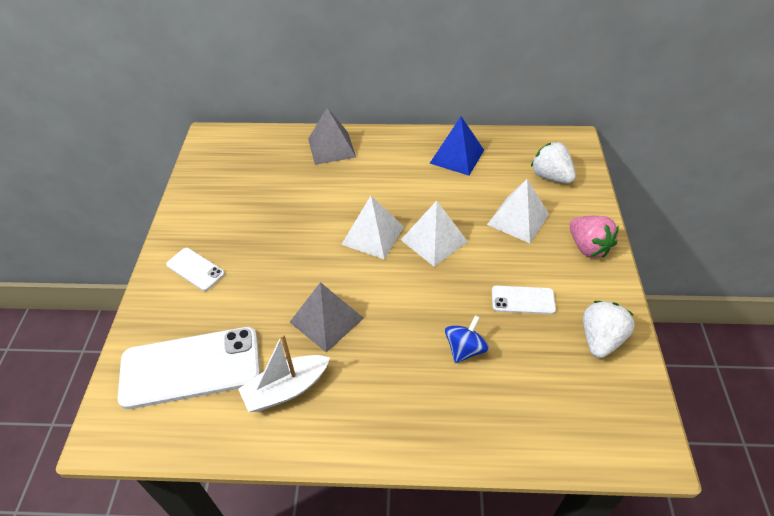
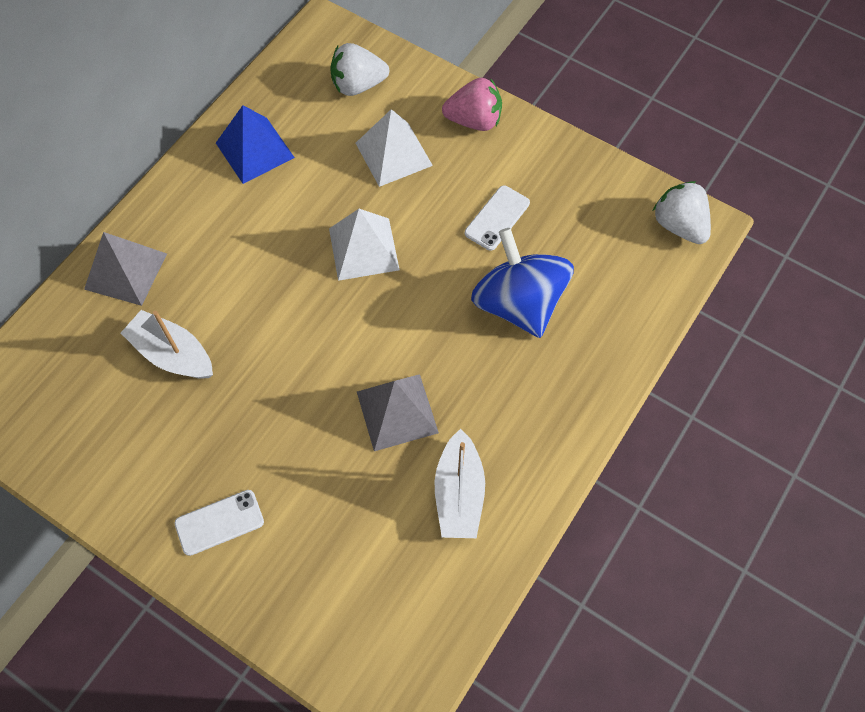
camera: 60 degrees left, 15 degrees up
white phone [117,327,260,409] -> none
white pyramid [341,196,404,260] -> none
blue spinning top [445,315,489,363] -> blue spinning top [471,228,574,338], size x1.92
white strawberry [583,301,635,358] -> white strawberry moved to [653,181,711,244]
none -> white boat [121,310,213,379]

